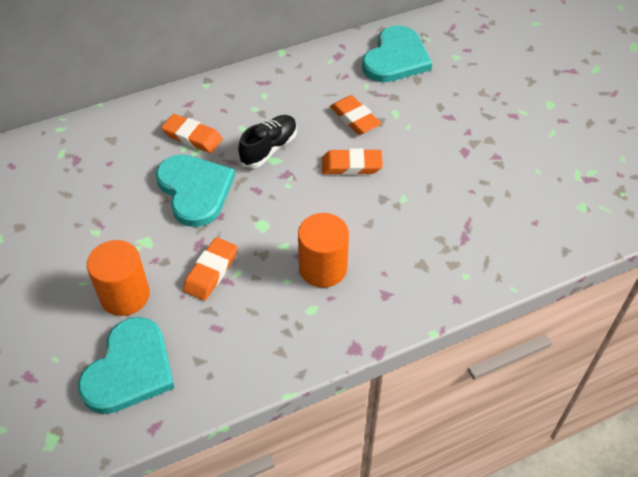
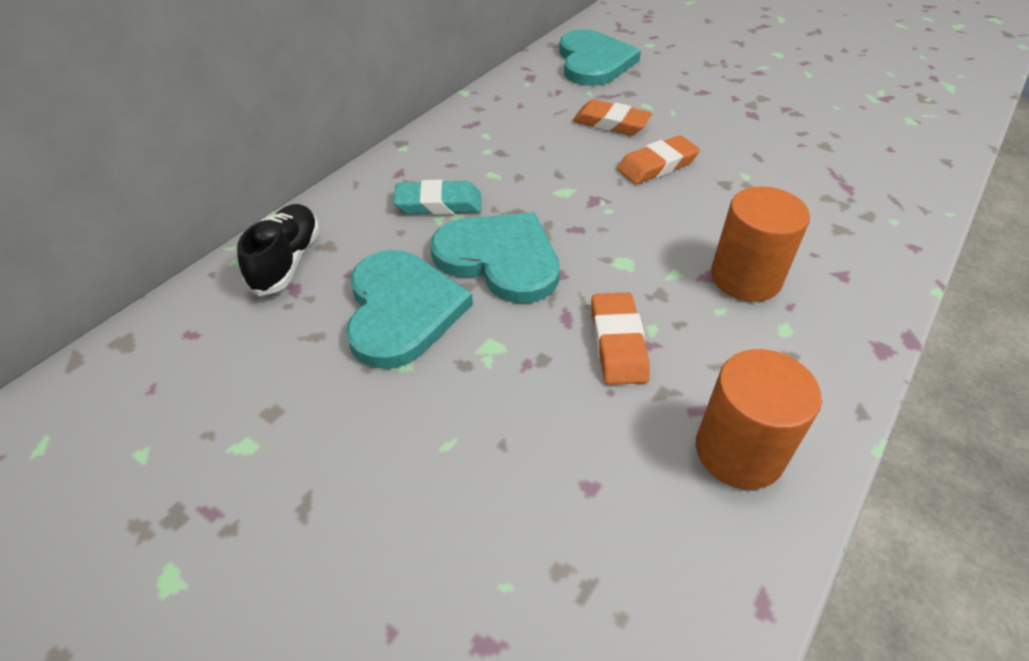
camera: 30 degrees left, 5 degrees down
turquoise heart [78,317,174,414] -> turquoise heart moved to [346,250,473,369]
orange cylinder [87,240,150,316] -> orange cylinder moved to [696,349,822,490]
orange eraser [161,114,223,153] -> turquoise eraser [393,180,481,215]
black shoe [238,115,297,168] -> black shoe moved to [237,204,320,296]

